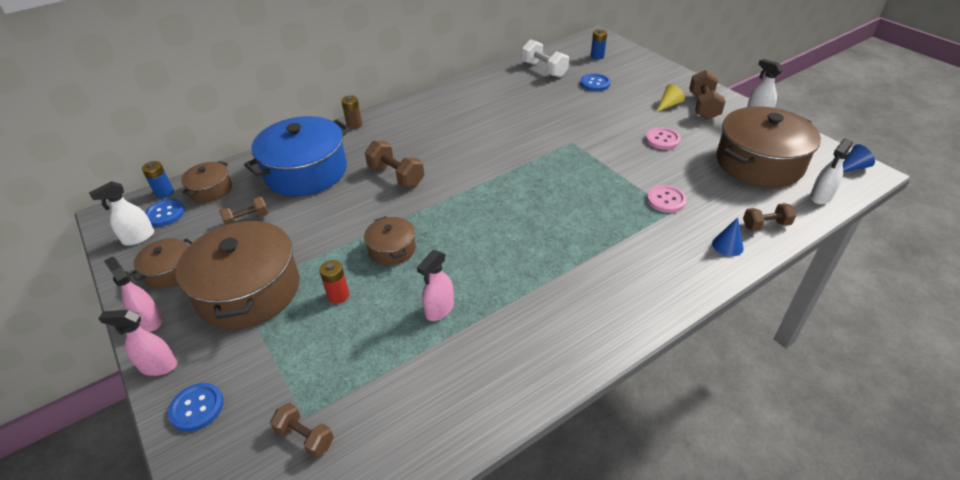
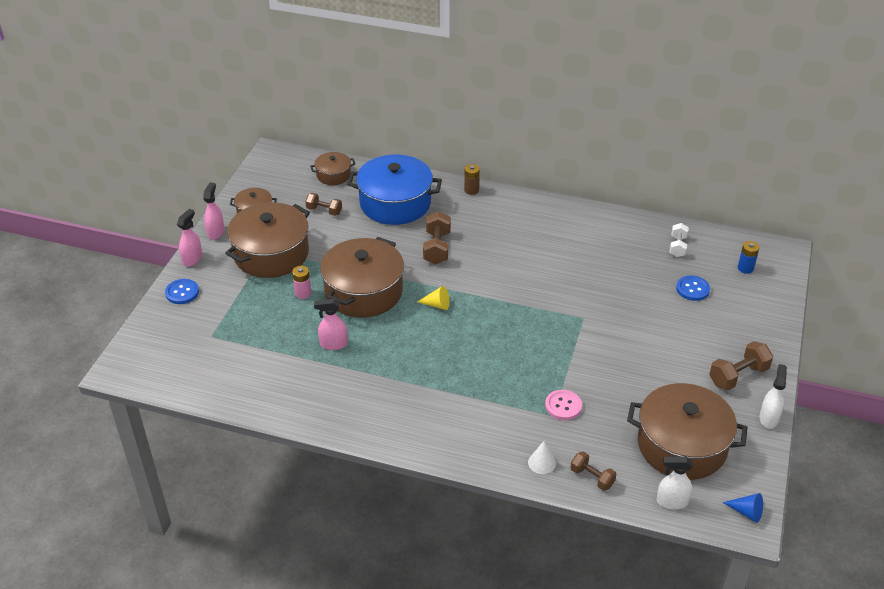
camera: 50 degrees right, 0 degrees up
white spray bottle [89,181,154,246] -> none
pink spray bottle [98,310,177,376] -> pink spray bottle turned 60 degrees clockwise [177,209,202,267]
blue battery [142,161,174,198] -> none
blue button [145,199,185,227] -> none
brown dumbbell [270,403,334,458] -> none
red battery [319,260,350,304] -> pink battery [292,266,311,299]
brown pot [364,216,416,265] -> brown pot [320,237,404,318], size x2.02
white dumbbell [522,39,569,78] -> white dumbbell [669,223,689,257], size x0.65
pink button [646,127,681,150] -> none
yellow cone [657,84,685,112] -> yellow cone moved to [417,286,450,310]
blue cone [712,217,744,256] -> white cone [528,441,556,474]

